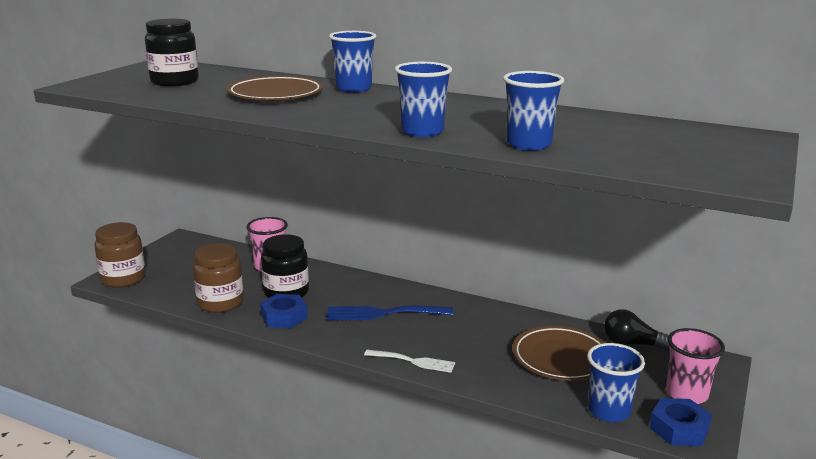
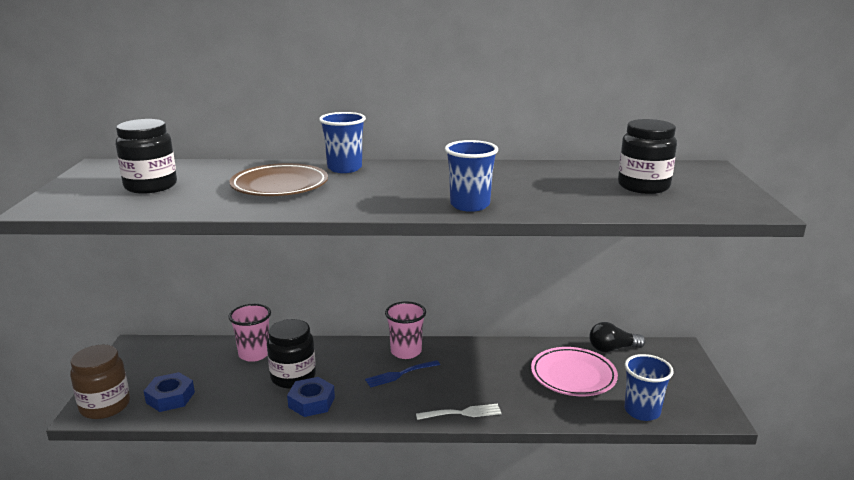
camera: 25 degrees left, 0 degrees up
brown jar [193,243,244,313] -> none
blue fork [327,306,453,320] -> blue fork [365,360,440,388], size x0.66
blue cup [503,71,564,151] -> none
brown plate [513,326,605,381] -> pink plate [531,347,618,396]
blue nut [650,398,712,446] -> blue nut moved to [144,372,195,412]
pink cup [666,328,725,404] -> pink cup moved to [385,302,426,359]
none -> black jar [618,119,677,194]

